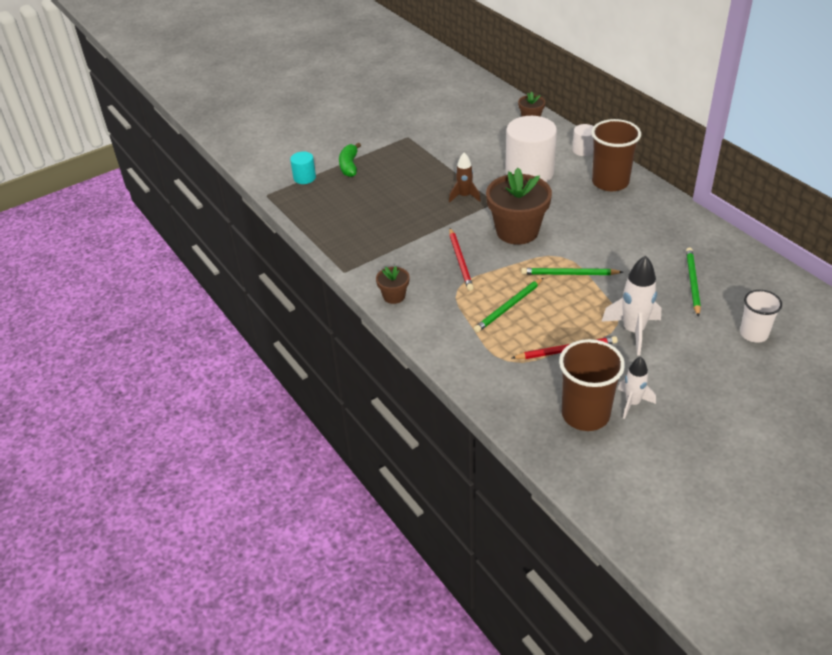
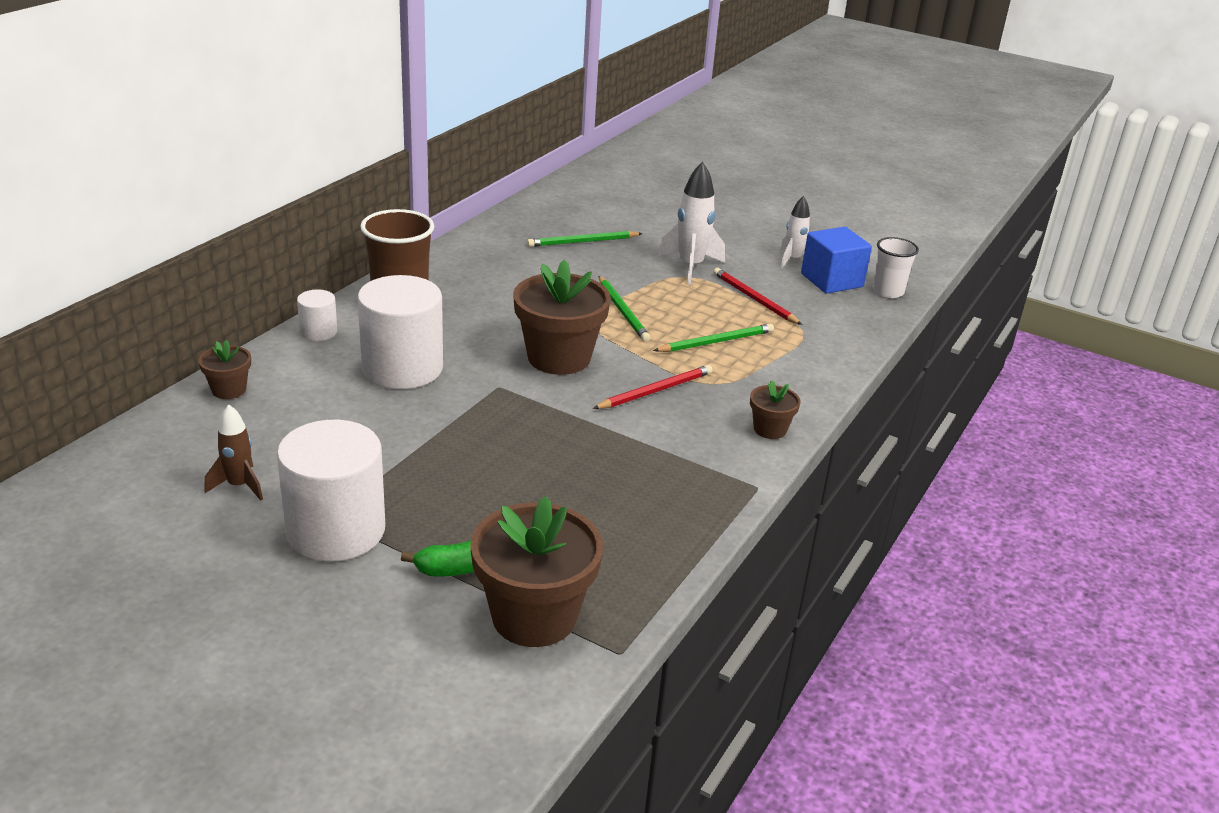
camera: 120 degrees left, 10 degrees down
turquoise cylinder [290,152,316,184] -> brown flower pot [470,496,603,647]
brown rocket [449,152,481,203] -> brown rocket moved to [204,404,263,501]
green pencil [474,278,543,333] -> green pencil turned 45 degrees counterclockwise [653,324,774,352]
brown cup [559,339,625,431] -> blue cube [801,227,872,294]
white cup [740,290,782,343] -> white cup moved to [873,237,919,298]
none -> white cylinder [277,420,385,562]

